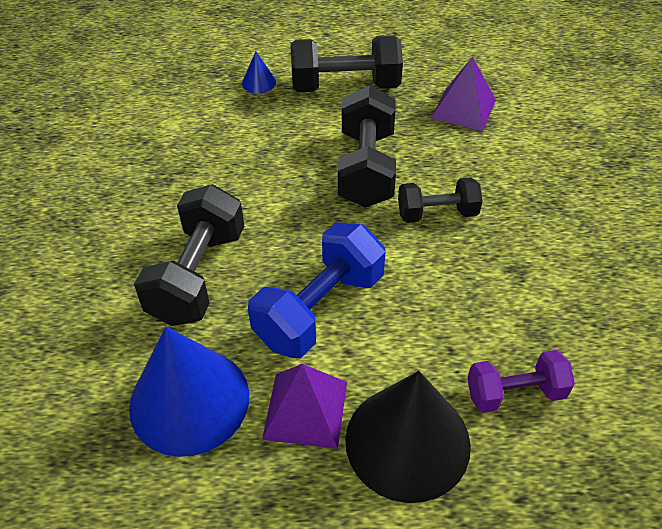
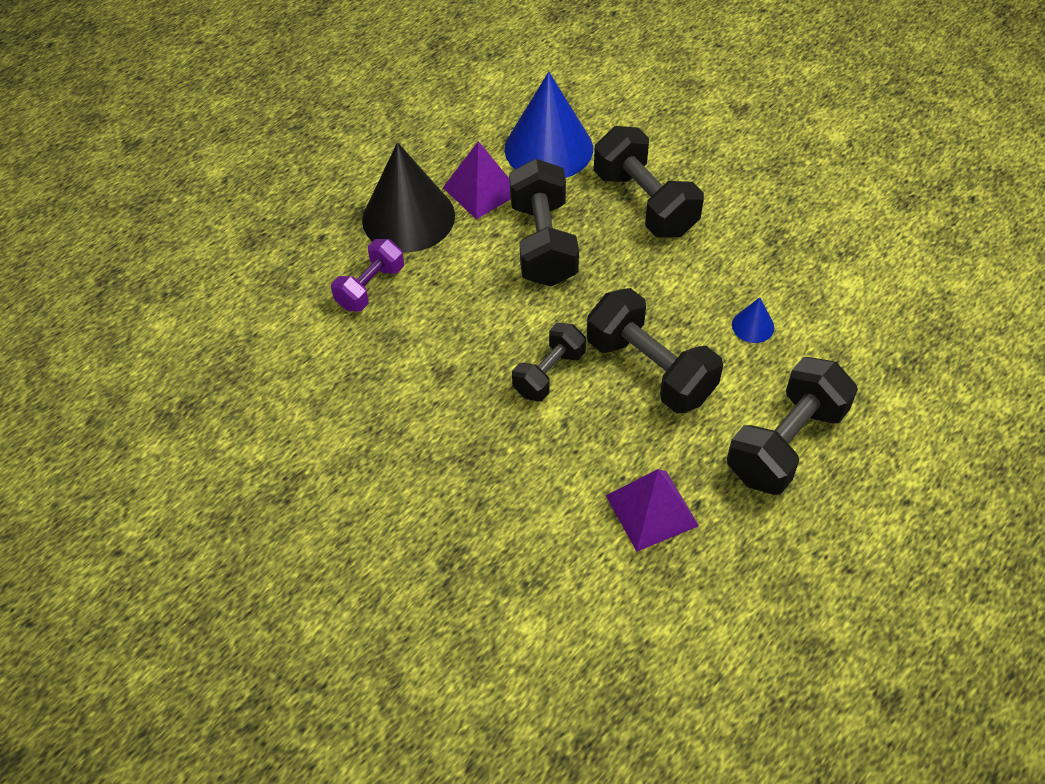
camera: 135 degrees right, 5 degrees up
blue cone [242,51,276,94] -> blue cone moved to [732,297,774,343]
blue dumbbell [248,222,385,358] -> black dumbbell [509,159,579,286]

